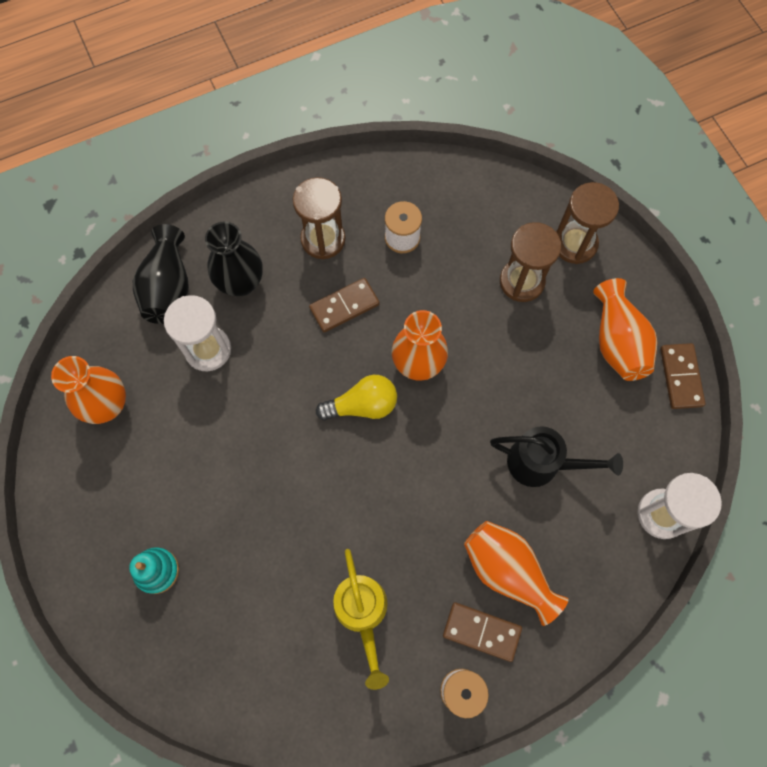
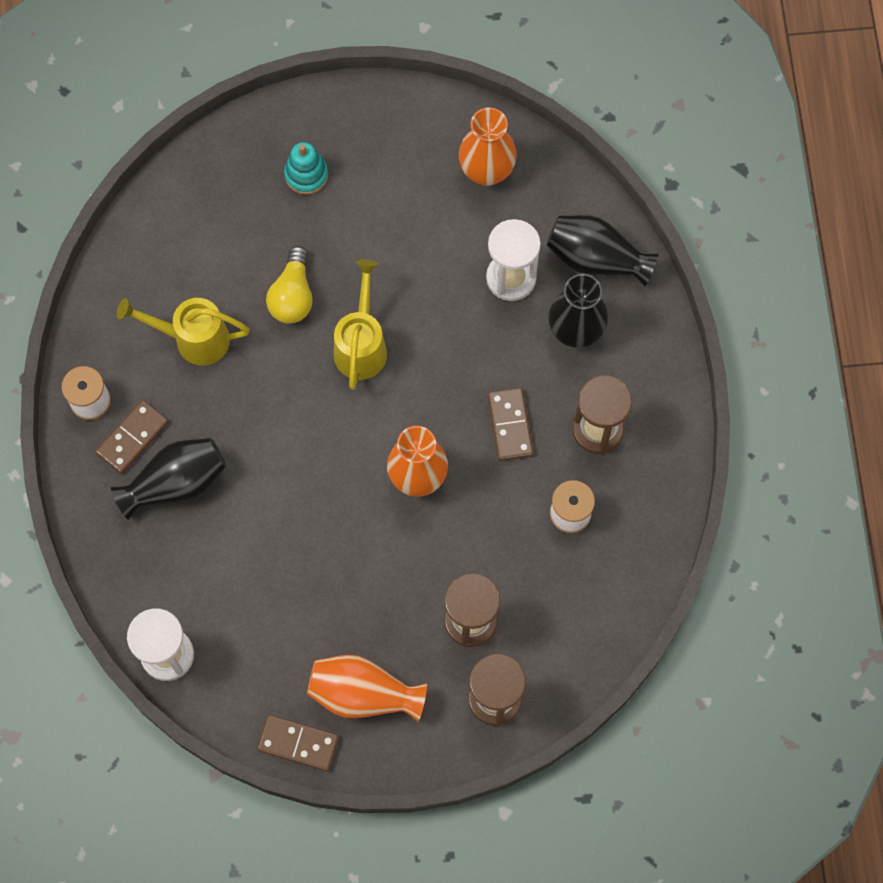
camera: 110 degrees right, 0 degrees up
yellow light bulb [316,375,397,420] -> yellow light bulb moved to [266,246,313,324]
orange vase [464,521,569,626] -> black vase [111,437,226,520]
black watering can [490,426,623,487] -> none
none -> yellow watering can [334,259,387,390]

